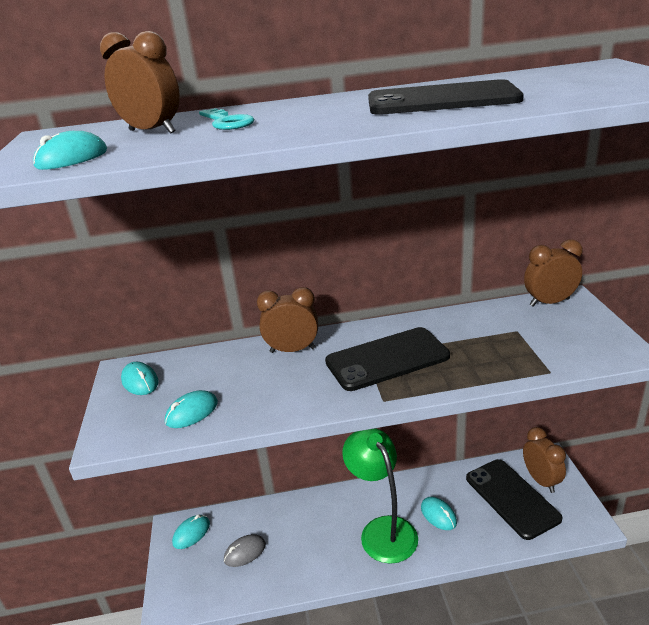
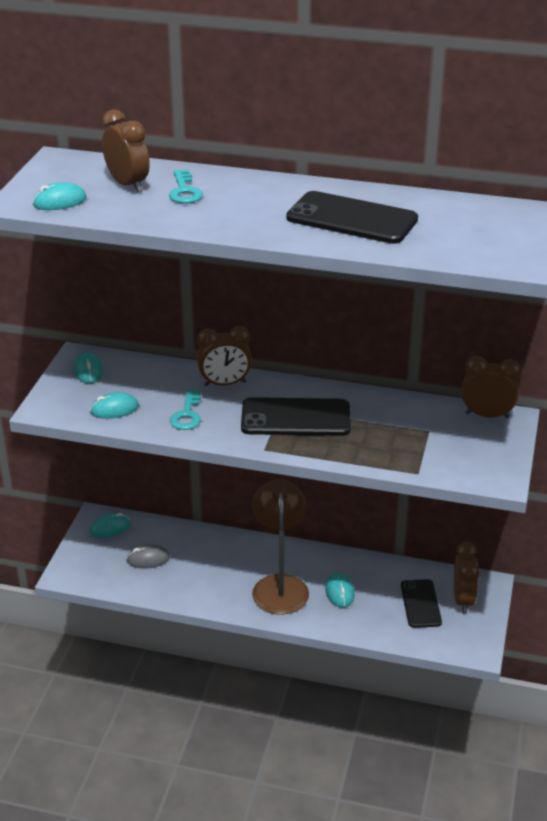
camera: 20 degrees right, 5 degrees up
brown clock [257,287,318,353] -> brown clock turned 150 degrees clockwise [197,326,252,386]
green lamp [342,428,418,564] -> brown lamp [252,479,309,615]
black phone [466,459,563,540] -> black phone [401,579,442,628], size x0.64
none -> turquoise key [170,390,201,430]

